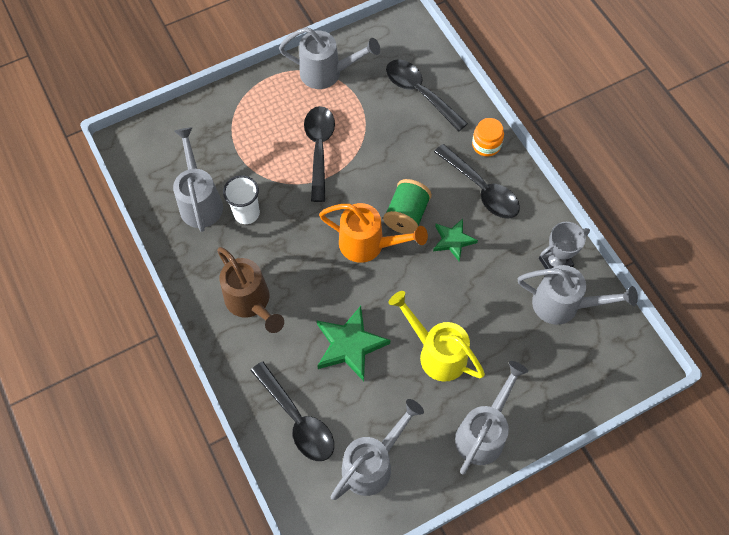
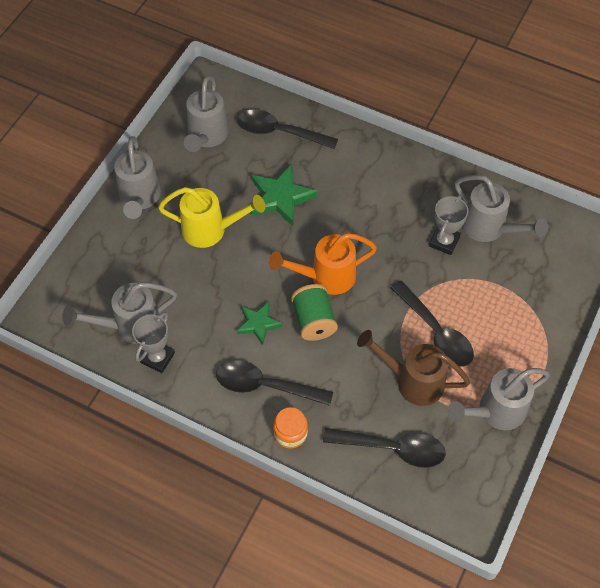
camera: 145 degrees right, 5 degrees down
brown watering can [217,247,284,333] -> brown watering can moved to [357,330,470,406]
white cup [223,175,260,224] -> grey trophy [429,195,468,255]

